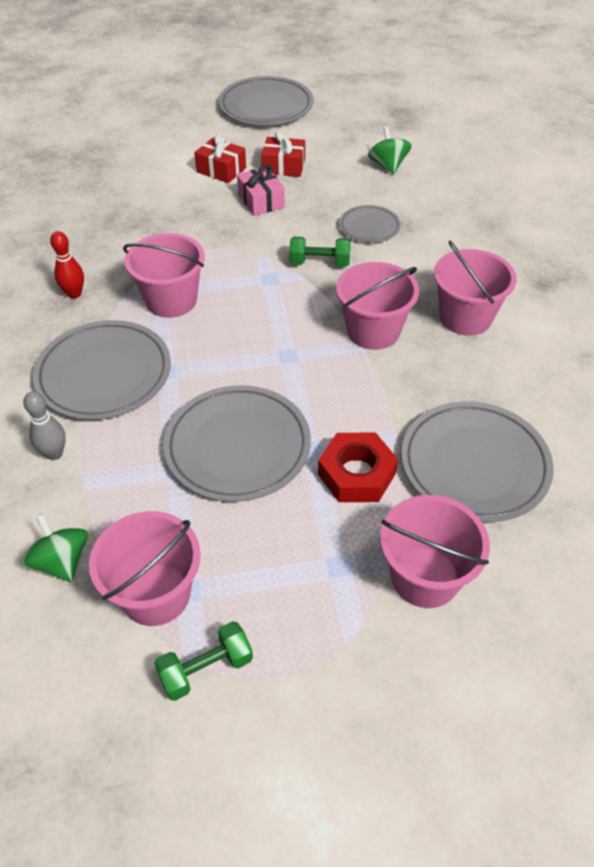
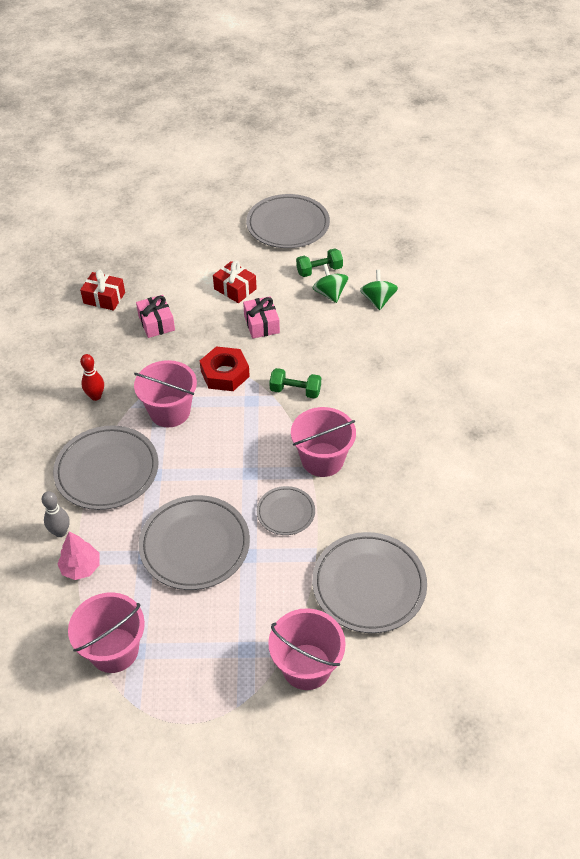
camera: 10 degrees right, 0 degrees up
green spinning top [21,514,88,582] -> green spinning top moved to [312,264,348,303]
green dumbbell [154,621,253,701] -> green dumbbell moved to [296,248,343,277]
red gift [261,131,305,177] -> red gift moved to [80,270,125,311]
red nut [318,432,398,502] -> red nut moved to [200,346,250,391]
grey plate [339,205,401,243] -> grey plate moved to [257,486,315,535]
pink bucket [434,241,517,336] -> none
none -> pink tree [57,532,100,580]
none -> pink gift [136,295,175,338]

